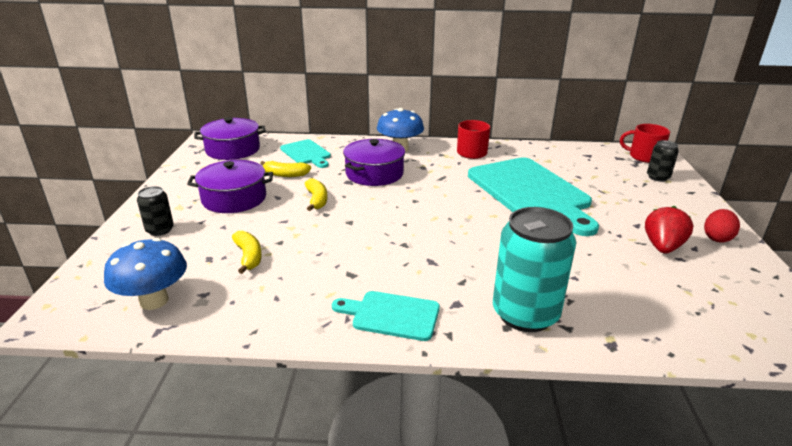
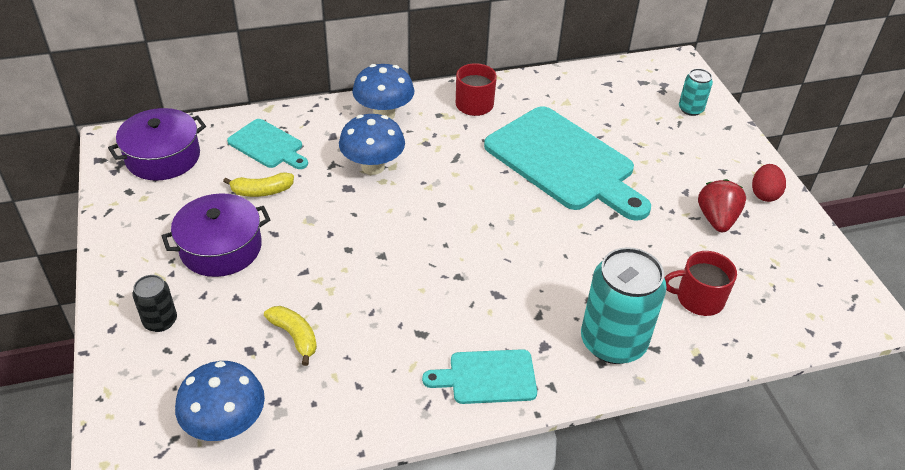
camera: 20 degrees left, 15 degrees up
yellow banana [305,178,327,211] -> none
purple pot [343,139,405,186] -> blue mushroom [339,114,405,175]
red mug [620,124,670,163] -> red mug moved to [665,251,737,316]
black can [647,140,679,182] -> turquoise can [679,68,713,116]

